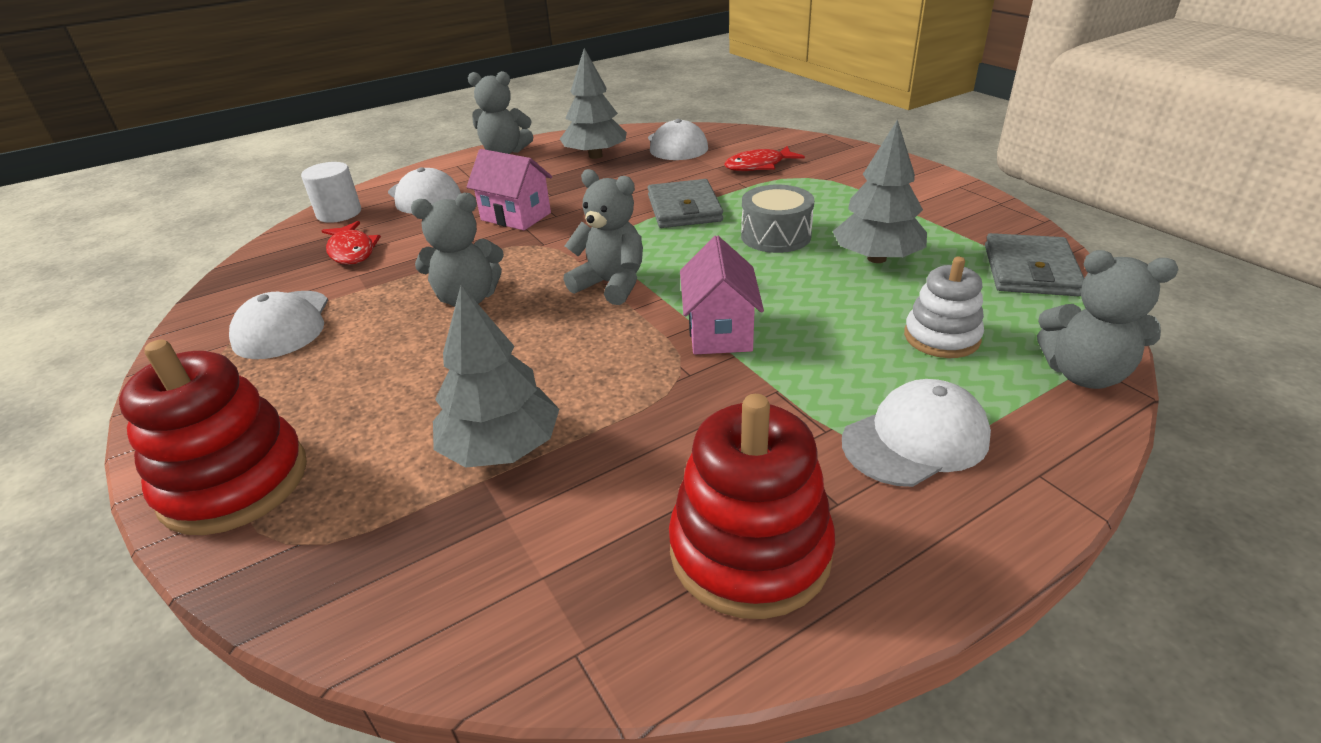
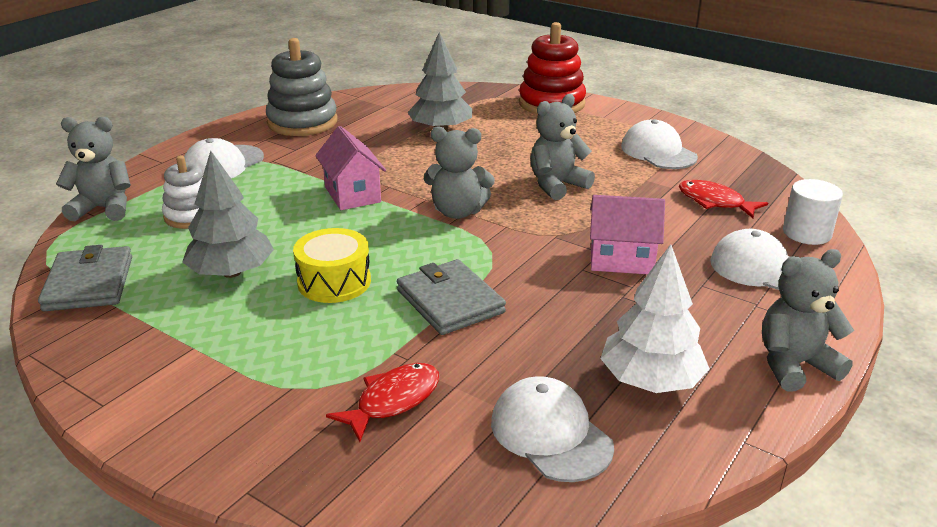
camera: 155 degrees right, 5 degrees down
grey tree [560,48,627,159] -> white tree [600,244,710,393]
red stacking toy [669,394,835,619] -> grey stacking toy [266,38,338,136]
grey drum [741,185,815,253] -> yellow drum [293,228,371,303]

